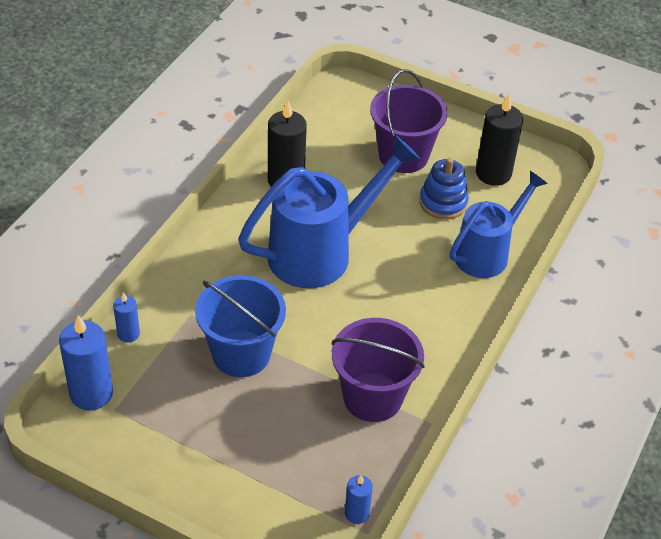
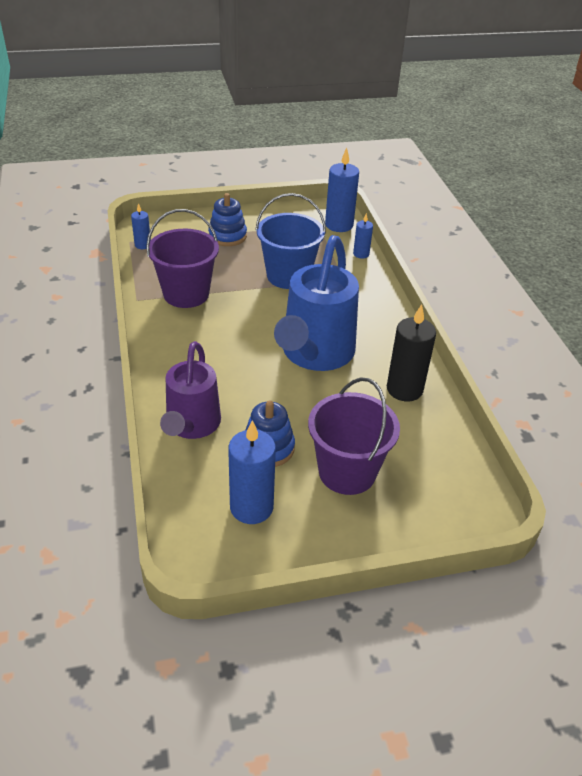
camera: 140 degrees right, 5 degrees down
blue watering can [450,171,548,278] -> purple watering can [160,341,221,439]
black candle [476,94,523,186] -> blue candle [228,420,276,524]
none -> blue stacking toy [208,193,247,246]

